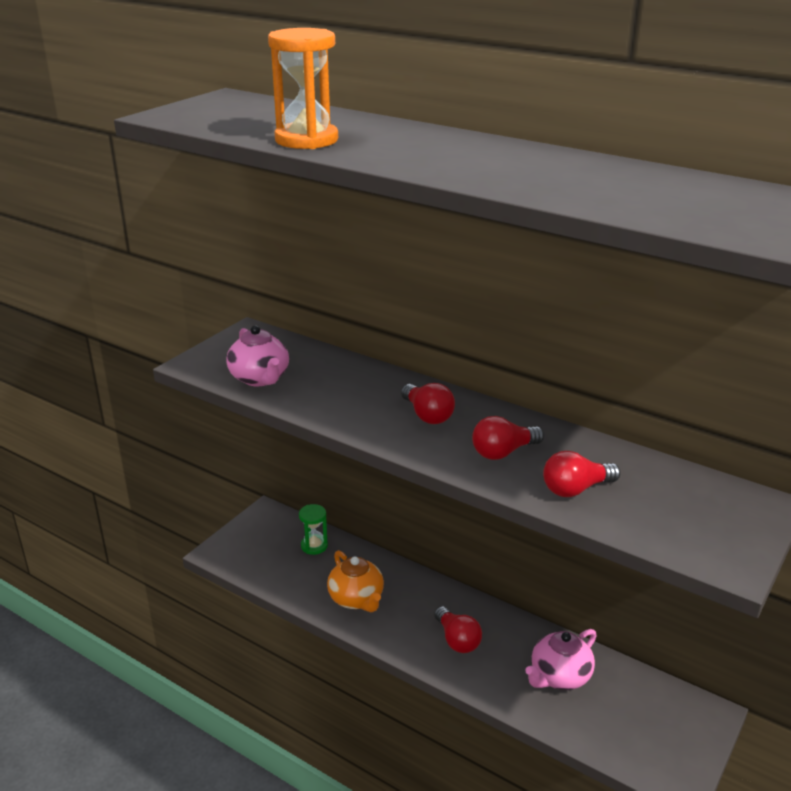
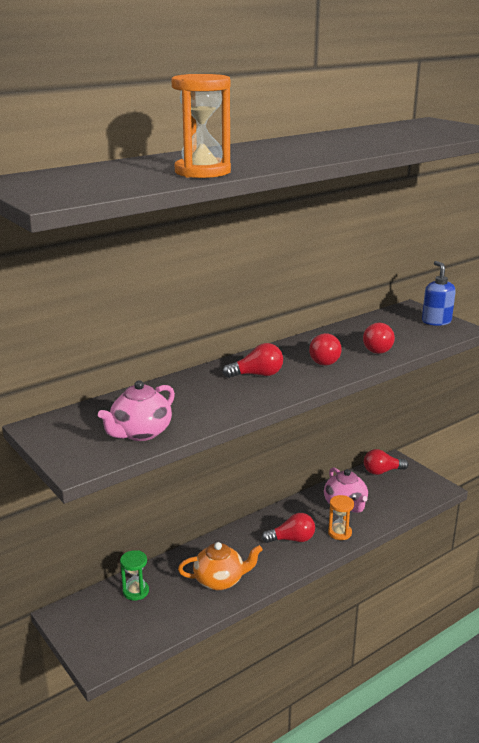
camera: 70 degrees left, 5 degrees down
pink teapot [227,325,289,386] -> pink teapot turned 135 degrees clockwise [98,380,175,441]
none -> orange hourglass [328,495,354,540]
none -> red light bulb [364,449,409,475]
none -> blue soap dispenser [422,261,456,326]

